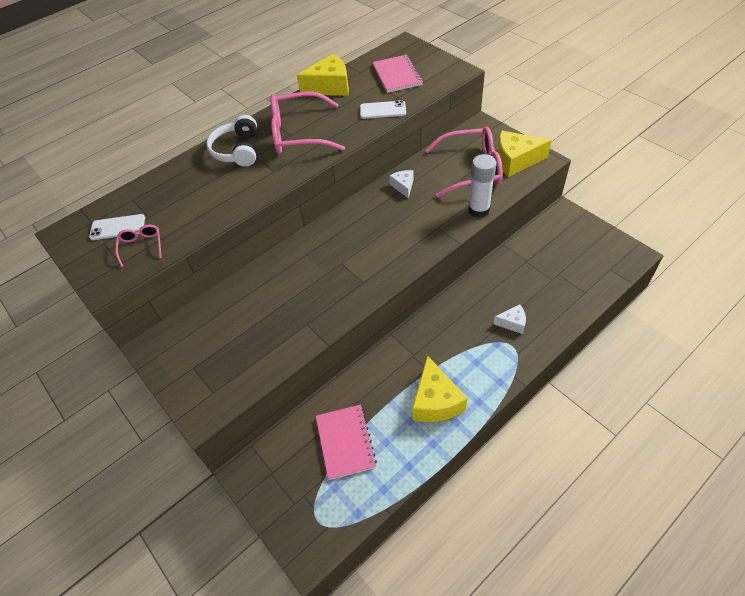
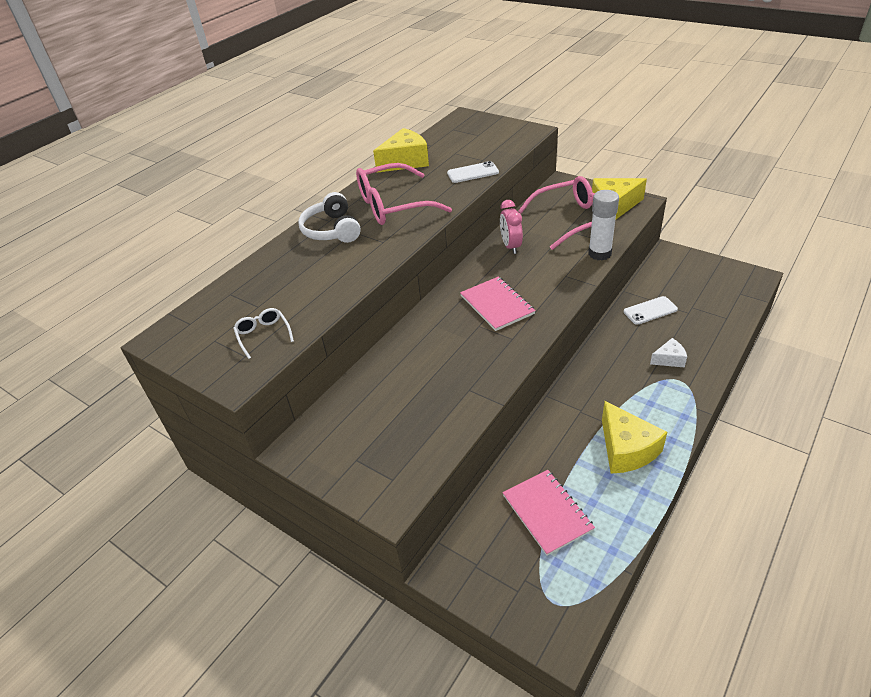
camera: 15 degrees left, 10 degrees down
white phone [89,214,145,240] -> white phone moved to [624,296,678,325]
pink glasses [115,225,162,267] -> white glasses [233,308,294,359]
pink notebook [373,55,423,93] -> pink notebook moved to [460,277,536,331]
white cheese [390,170,414,199] -> pink clock [500,200,523,254]

